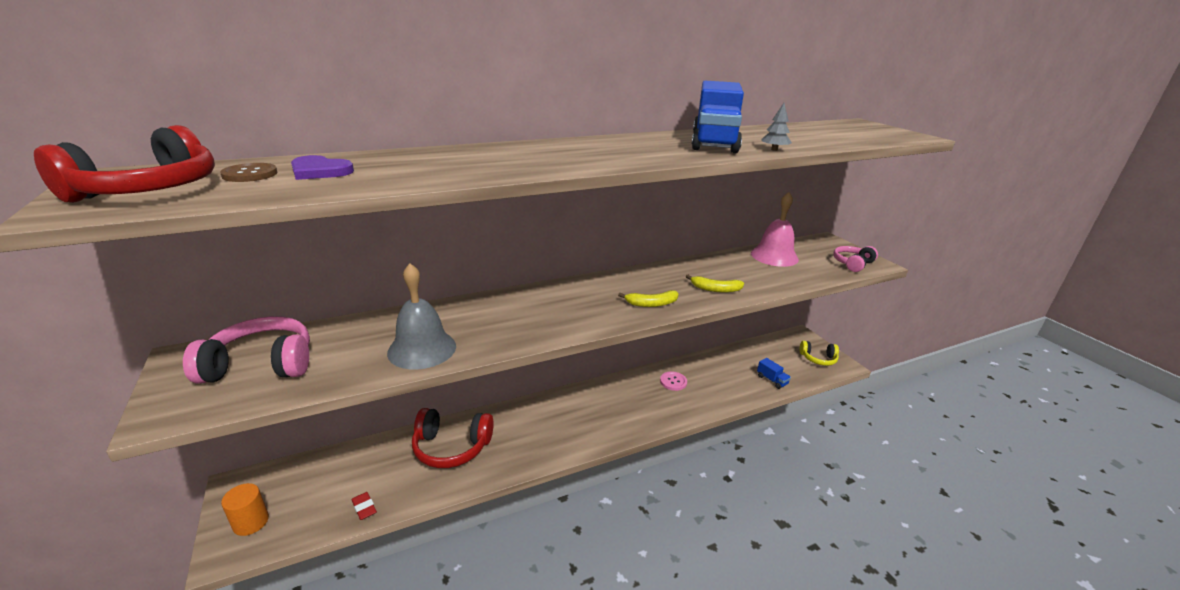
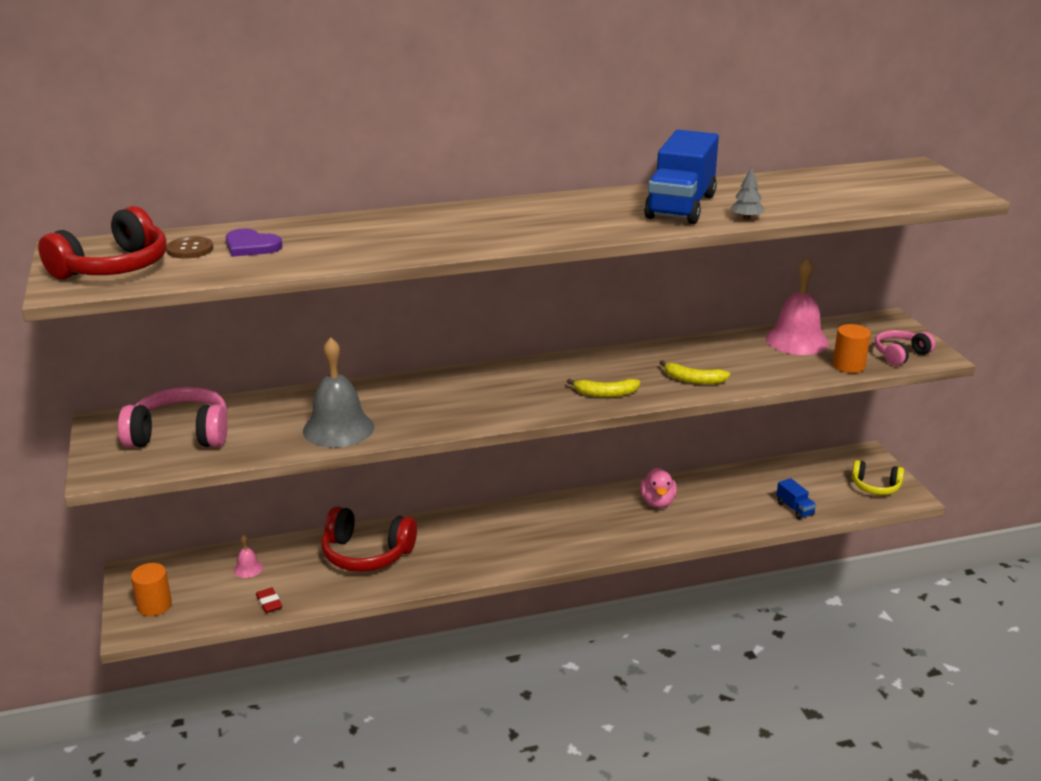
camera: 10 degrees right, 0 degrees up
pink button [660,371,687,391] -> pink duck [640,467,677,508]
none -> pink bell [234,535,263,578]
none -> orange cylinder [833,324,871,373]

